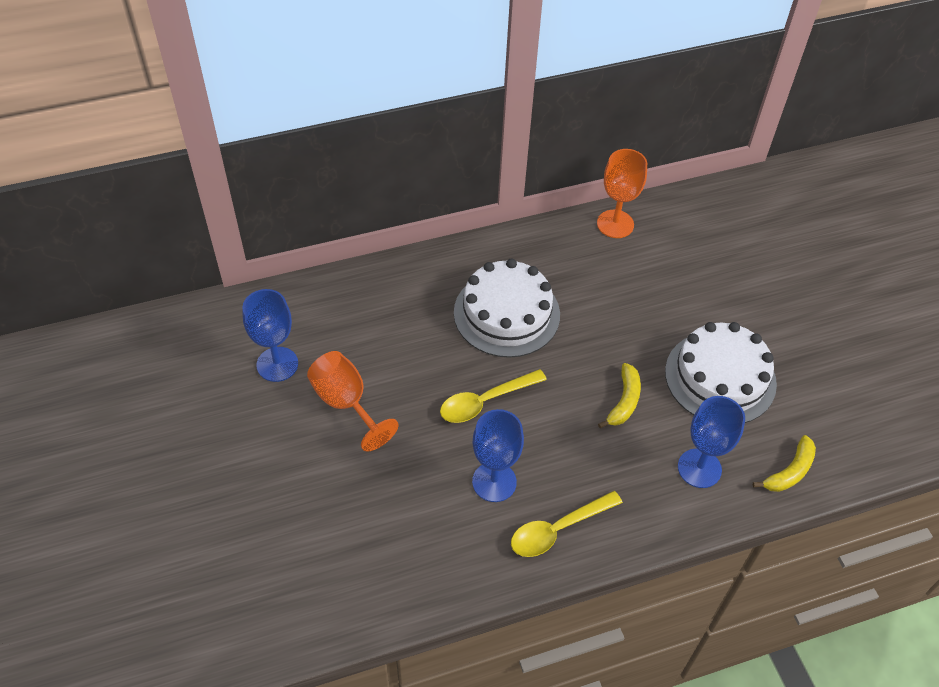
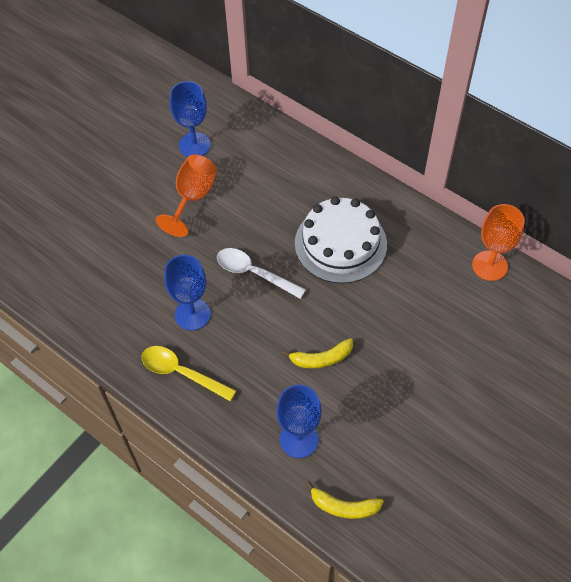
camera: 60 degrees right, 5 degrees up
yellow spoon [440,369,547,423] -> white spoon [217,248,306,299]
white cake [665,322,777,423] -> none

